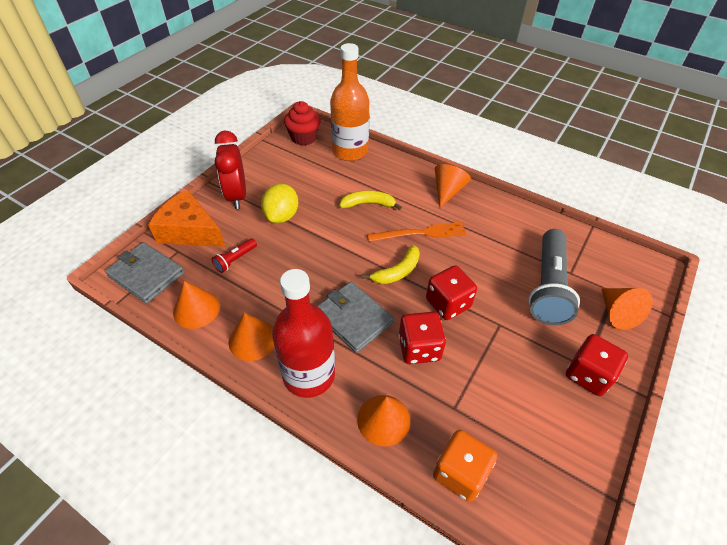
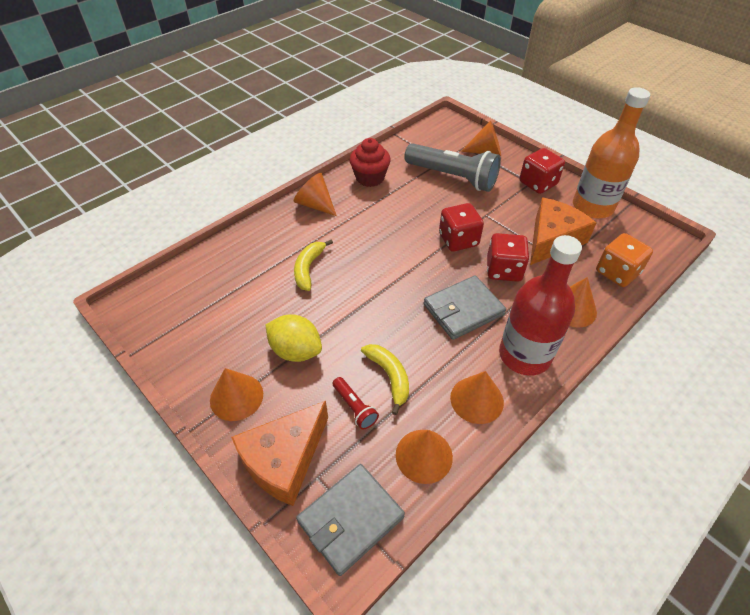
camera: 75 degrees left, 0 degrees up
red clock [215,131,246,209] -> orange cone [210,368,263,421]
red cupcake [284,101,321,146] -> red cupcake moved to [349,138,391,187]
orange bottle [330,43,369,161] -> orange bottle moved to [573,87,650,219]
yellow banana [362,245,420,284] -> yellow banana moved to [361,344,409,415]
orange fork [367,222,466,242] -> none
none -> orange cheese [530,197,597,265]

